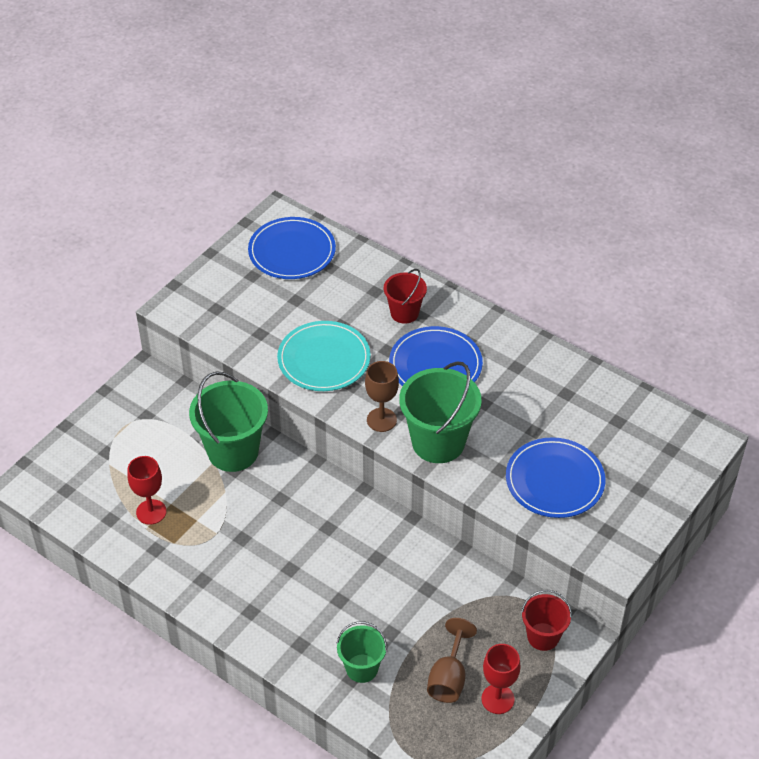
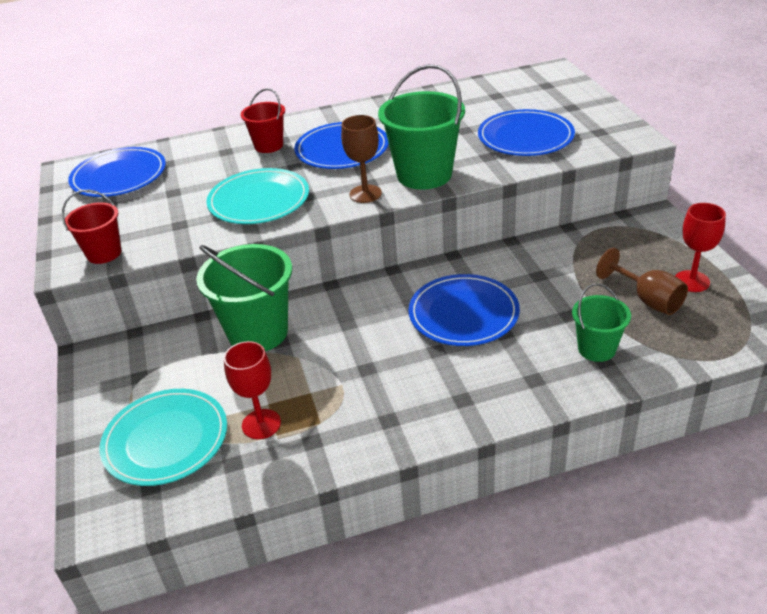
camera: 50 degrees left, 10 degrees down
red bucket [521,590,572,651] -> red bucket moved to [62,190,122,264]
none -> turquoise plate [100,389,227,486]
none -> blue plate [409,274,520,346]

